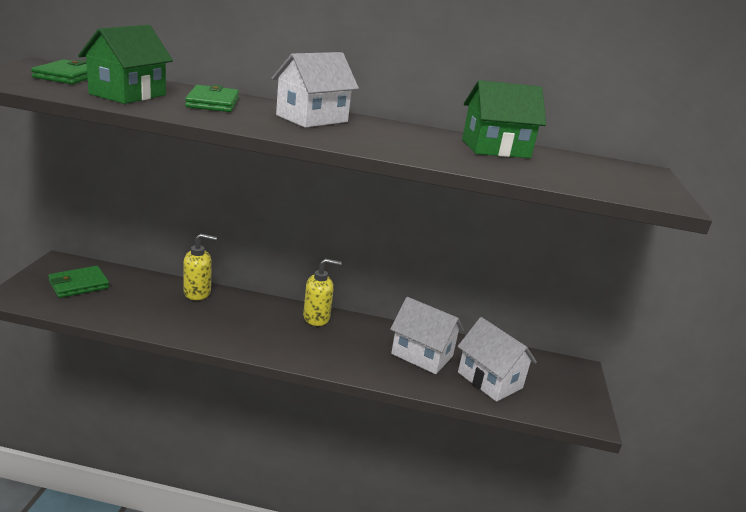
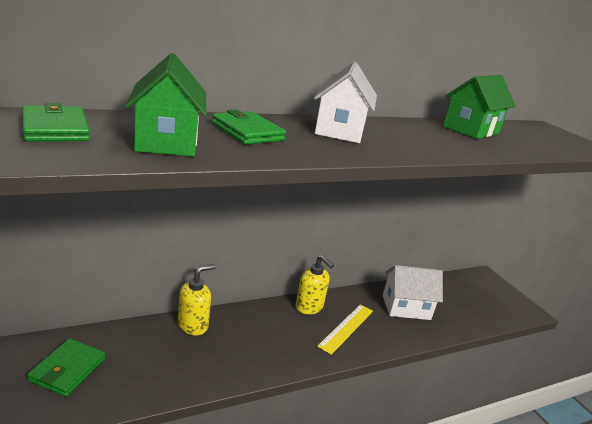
camera: 35 degrees left, 0 degrees up
yellow soap dispenser [303,258,342,326] -> yellow soap dispenser turned 90 degrees clockwise [296,255,334,315]
white house [458,317,537,402] -> none
none -> yellow ruler [317,304,373,355]

